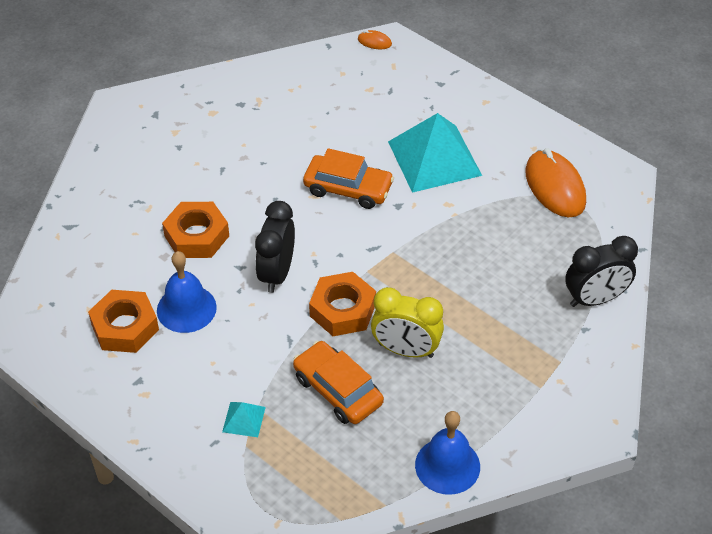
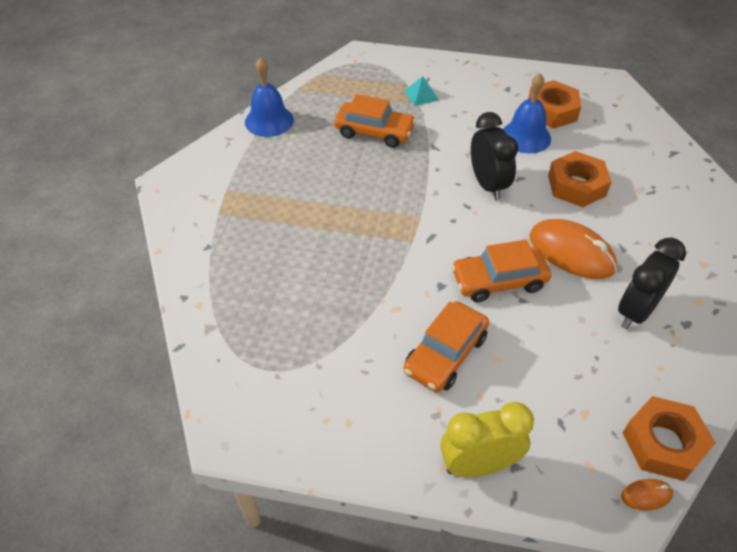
camera: 150 degrees right, 0 degrees up
orange nut [309,272,376,336] -> orange nut moved to [623,396,716,481]
yellow clock [371,287,444,358] -> yellow clock moved to [440,402,534,477]
turquoise pyramid [388,113,482,193] -> orange car [403,301,489,392]
orange mouse [525,148,586,217] -> orange mouse moved to [529,219,617,279]
black clock [565,236,638,307] -> black clock moved to [618,238,686,329]

